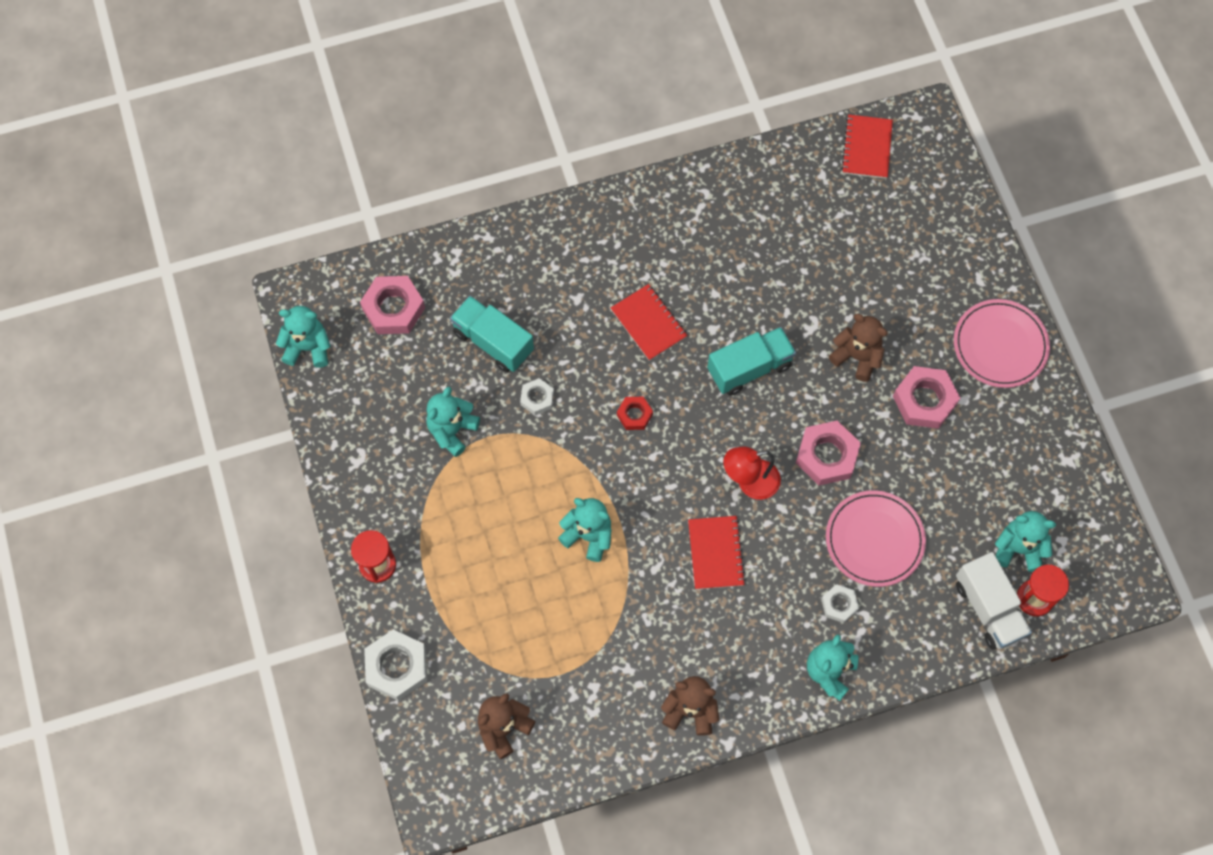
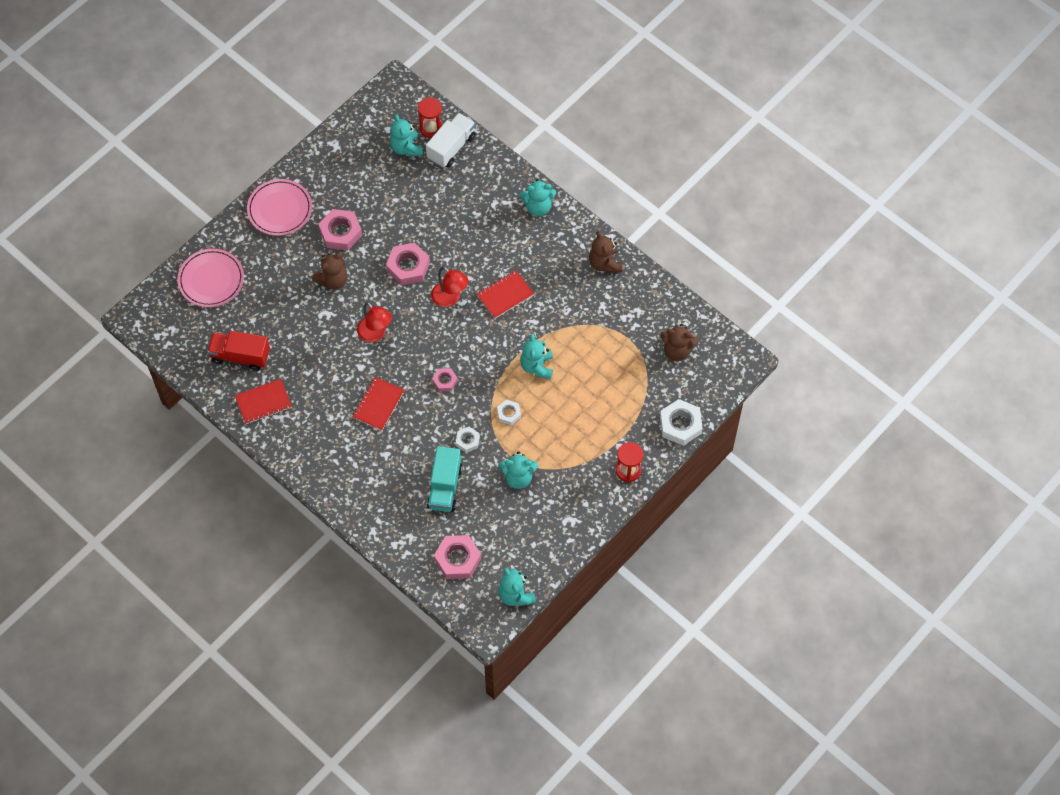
camera: 120 degrees left, 5 degrees down
red nut [617,397,653,430] -> pink nut [432,368,458,391]
turquoise truck [707,327,796,396] -> red lamp [357,302,392,342]
white nut [821,584,859,623] -> white nut moved to [497,400,521,425]
pink plate [826,490,926,587] -> pink plate moved to [178,249,244,307]
brown teddy bear [829,314,887,382] -> brown teddy bear turned 135 degrees counterclockwise [312,253,347,289]
red notebook [841,114,893,179] -> red notebook moved to [235,379,292,424]
none -> red truck [207,331,270,371]

